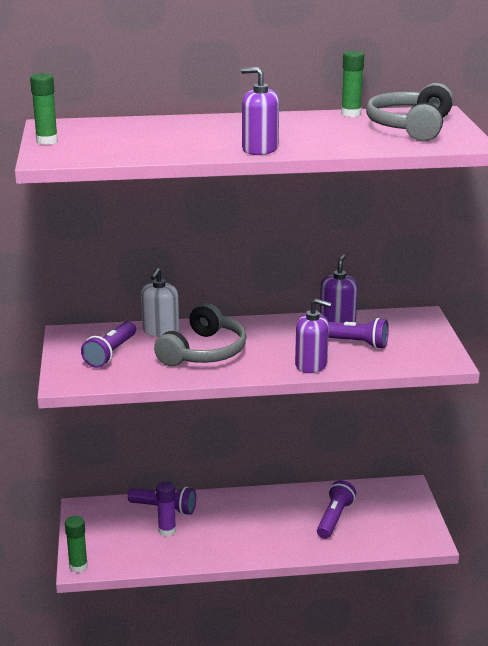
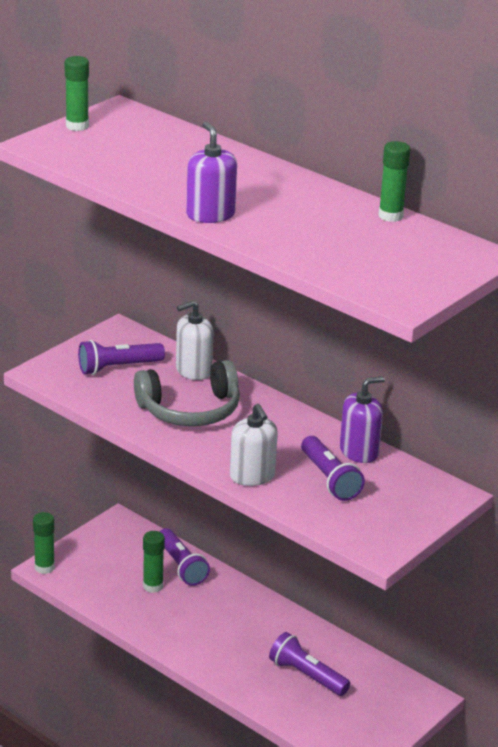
camera: 45 degrees right, 5 degrees up
purple glue stick [156,481,176,536] -> green glue stick [143,531,165,593]
purple soap dispenser [295,298,332,373] -> white soap dispenser [230,403,278,486]
purple flashlight [317,480,356,539] -> purple flashlight turned 120 degrees counterclockwise [269,632,350,696]
grey headphones [366,83,453,142] -> none

